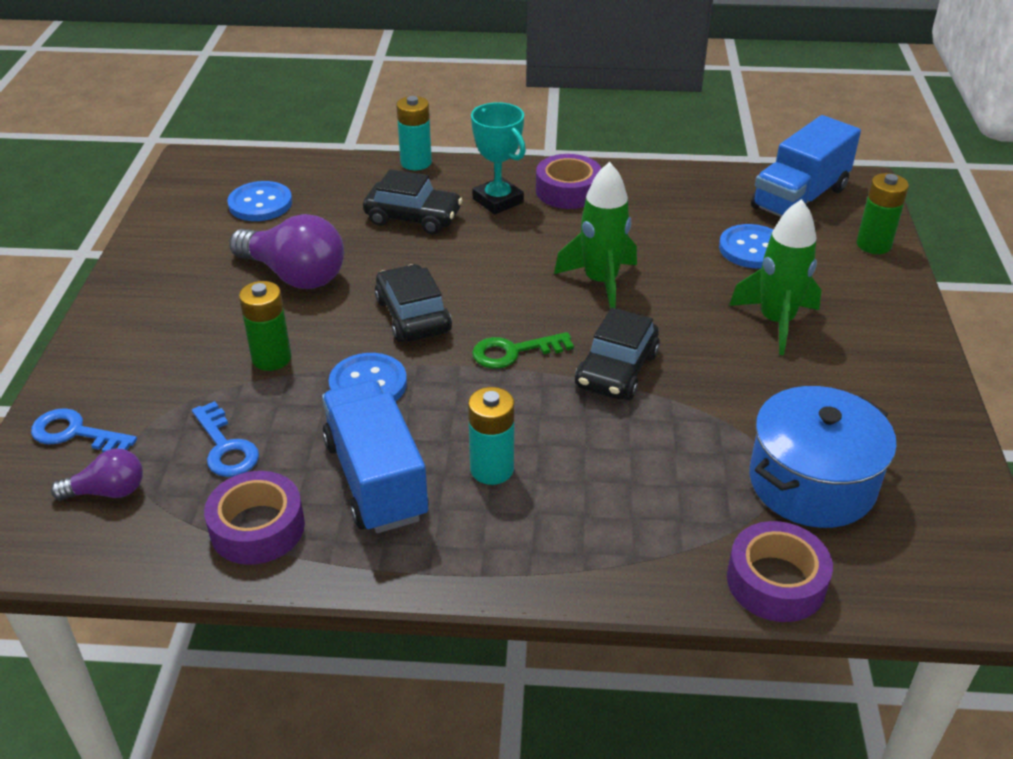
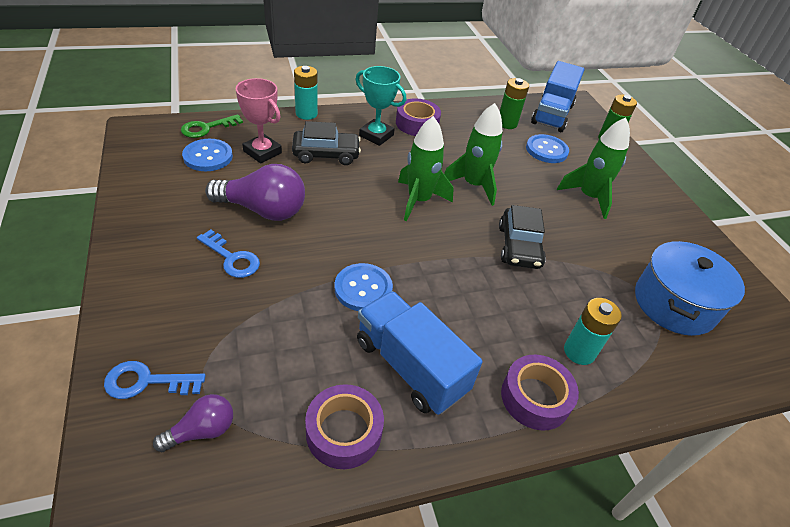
camera: 25 degrees left, 5 degrees up
blue key [192,401,259,477] -> blue key moved to [197,229,260,278]
green battery [239,281,291,371] -> green battery moved to [500,78,529,129]
black car [375,264,452,342] -> none
turquoise battery [468,387,514,485] -> turquoise battery moved to [564,298,622,365]
green key [472,332,574,369] -> green key moved to [181,114,243,138]
purple tape [727,521,833,622] -> purple tape moved to [501,355,579,431]
none -> pink trophy [236,78,282,163]
none -> green rocket [398,116,454,221]

